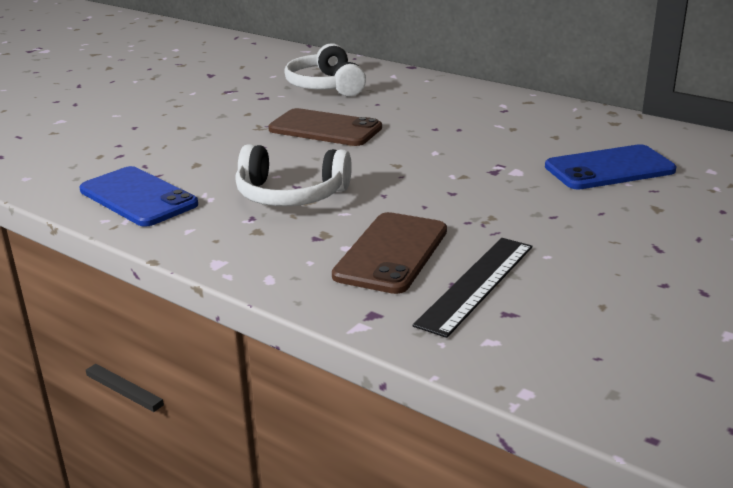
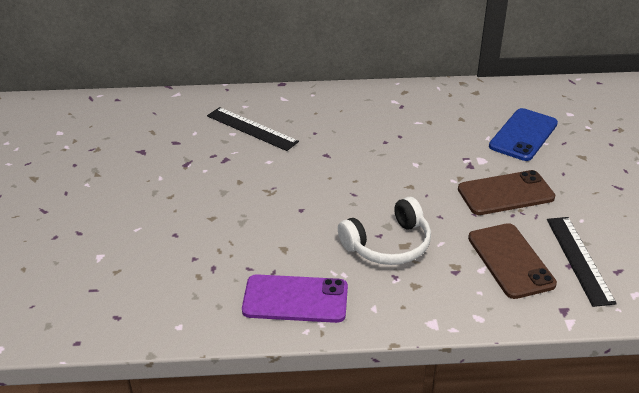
camera: 40 degrees left, 10 degrees up
blue phone [79,166,198,227] -> purple phone [242,274,348,323]
brown phone [268,108,382,146] -> brown phone moved to [458,170,555,215]
white headphones [284,43,366,96] -> black ruler [207,107,299,151]

